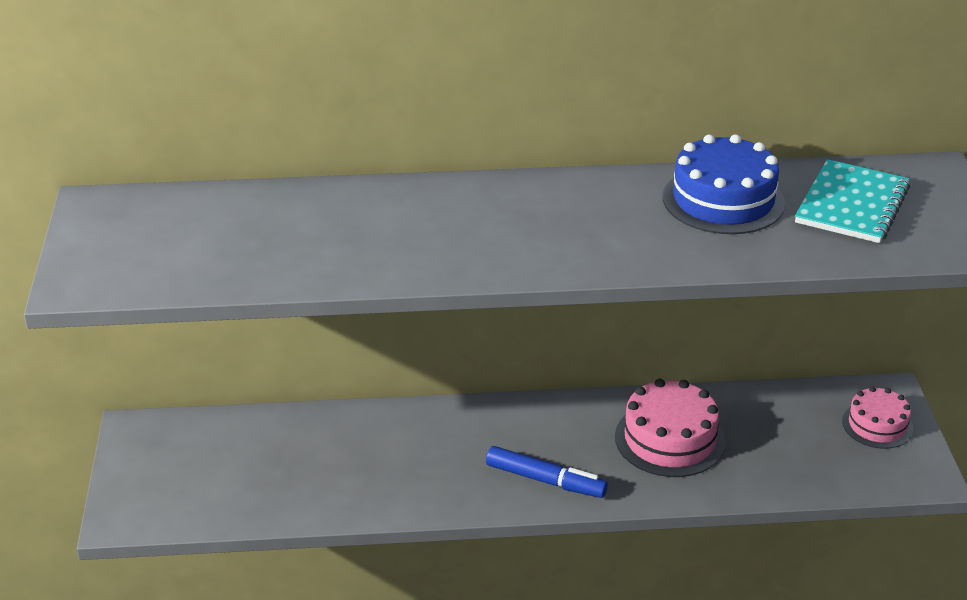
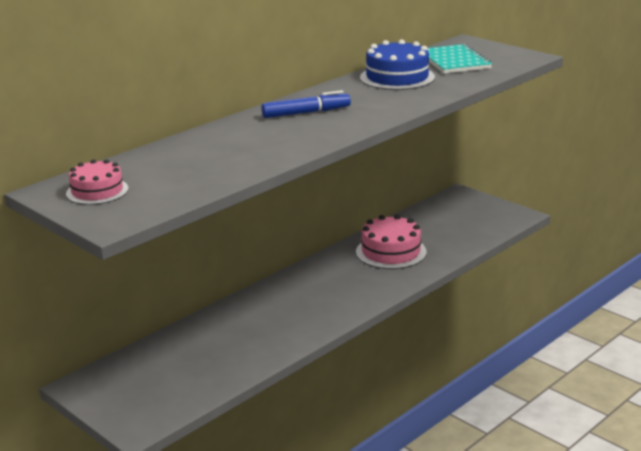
camera: 40 degrees left, 10 degrees down
blue marker [486,446,608,498] -> blue marker moved to [261,90,351,118]
pink cake [842,386,913,449] -> pink cake moved to [66,159,128,205]

